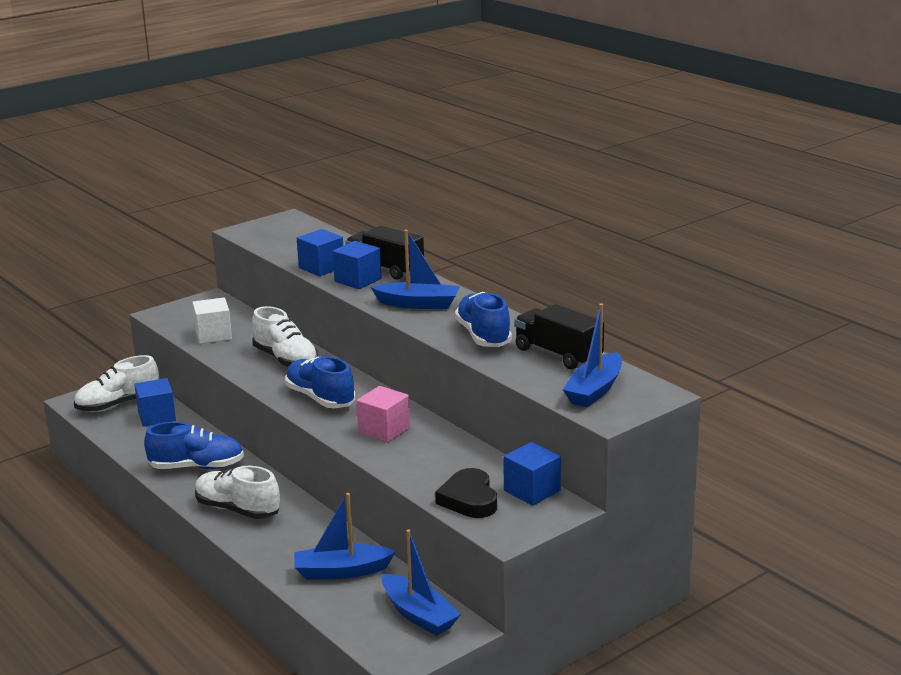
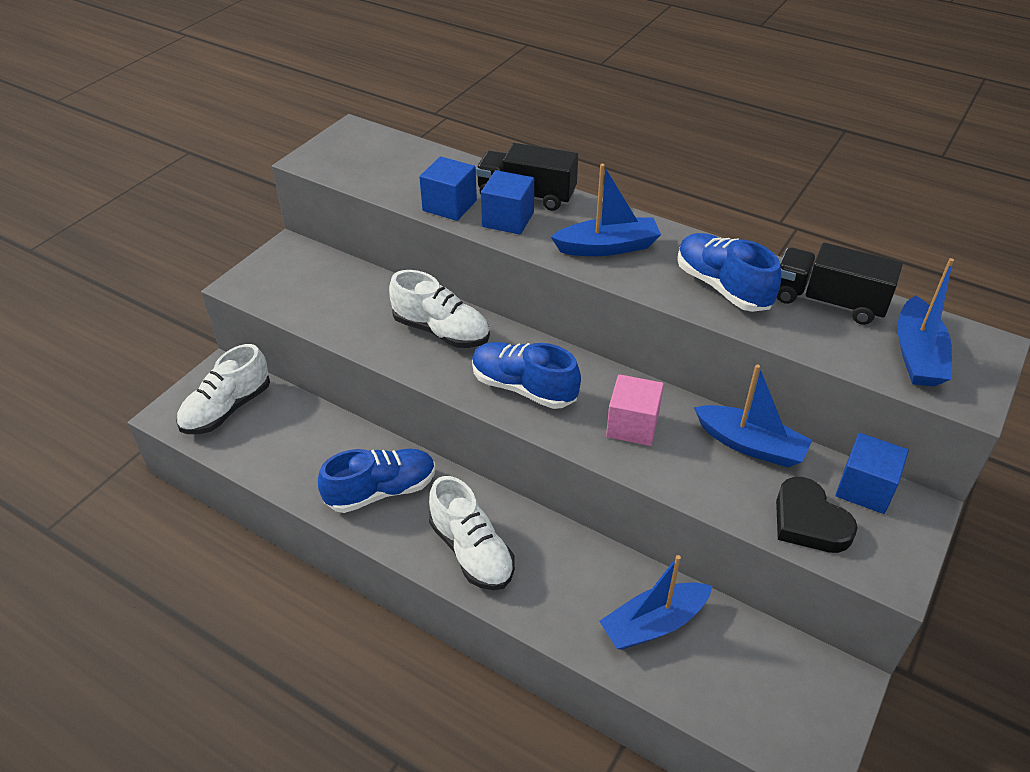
camera: 20 degrees left, 20 degrees up
blue cube [134,378,176,427] -> none
white cube [192,298,232,344] -> none
white shoe [195,466,280,519] -> white shoe turned 135 degrees counterclockwise [429,476,515,590]
blue boat [382,529,461,636] -> blue boat moved to [694,365,812,467]

